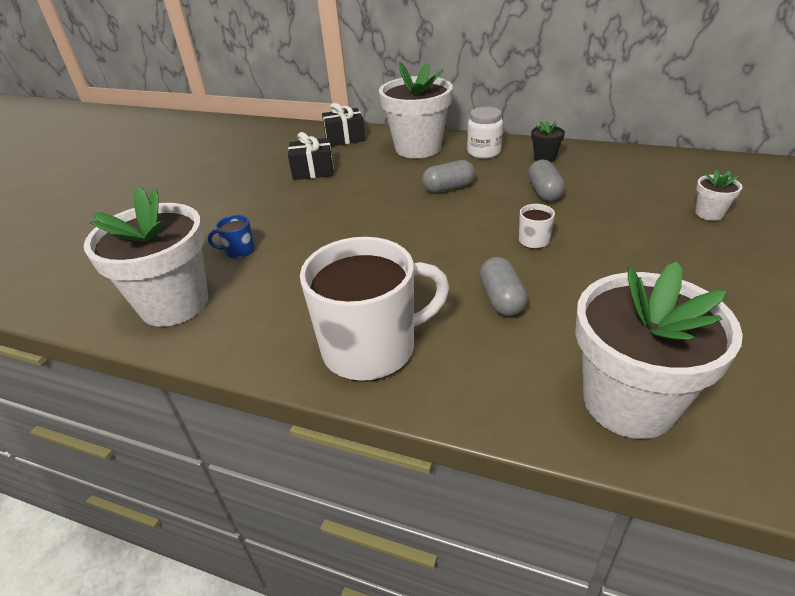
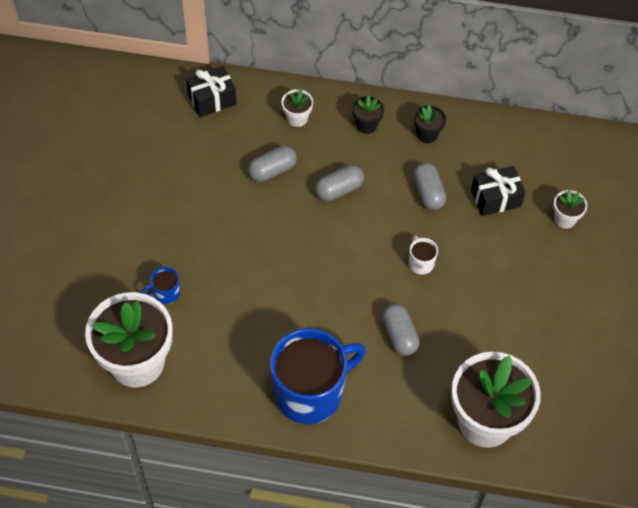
camera: 15 degrees left, 20 degrees up
black gift [288,132,334,180] -> black gift moved to [471,166,525,216]
white mug [300,237,450,382] -> blue mug [270,328,366,424]
white flower pot [379,61,453,158] -> white flower pot [281,89,313,127], size x0.43
white jar [467,107,503,159] -> black flower pot [352,95,384,134]
none -> grey capsule [248,146,297,182]

